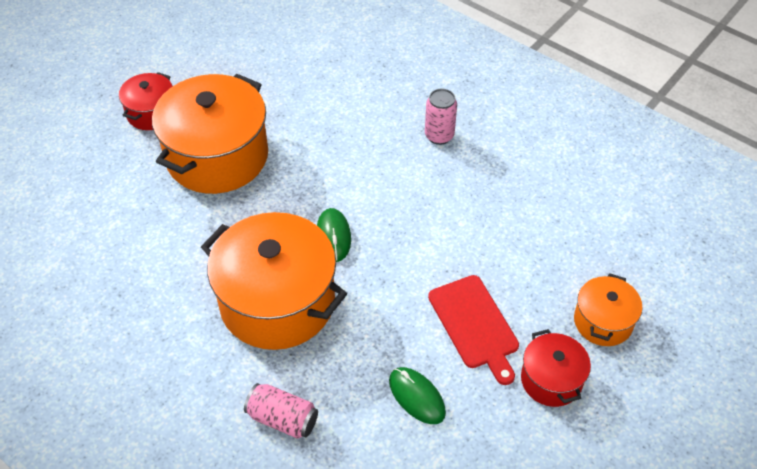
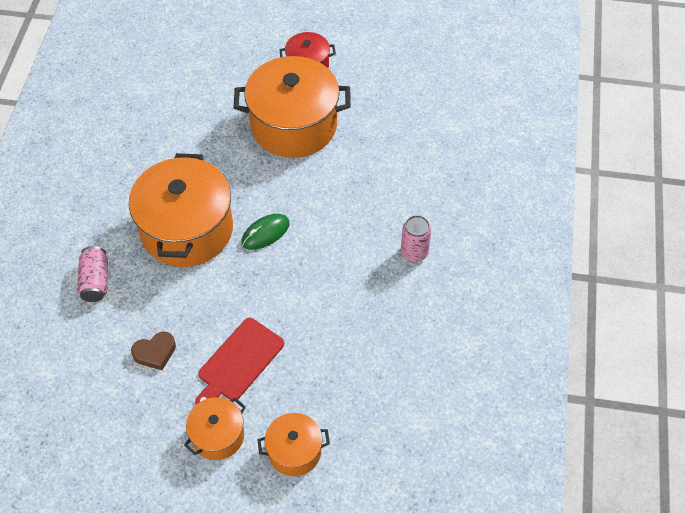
camera: 60 degrees right, 5 degrees up
green mouse [389,367,446,424] -> brown heart [131,332,176,370]
red pot [521,329,591,407] -> orange pot [184,397,246,460]

